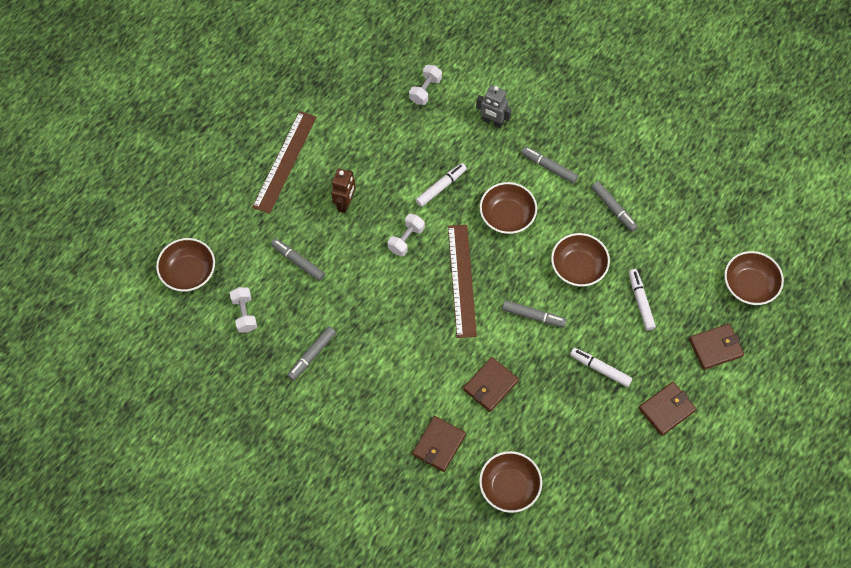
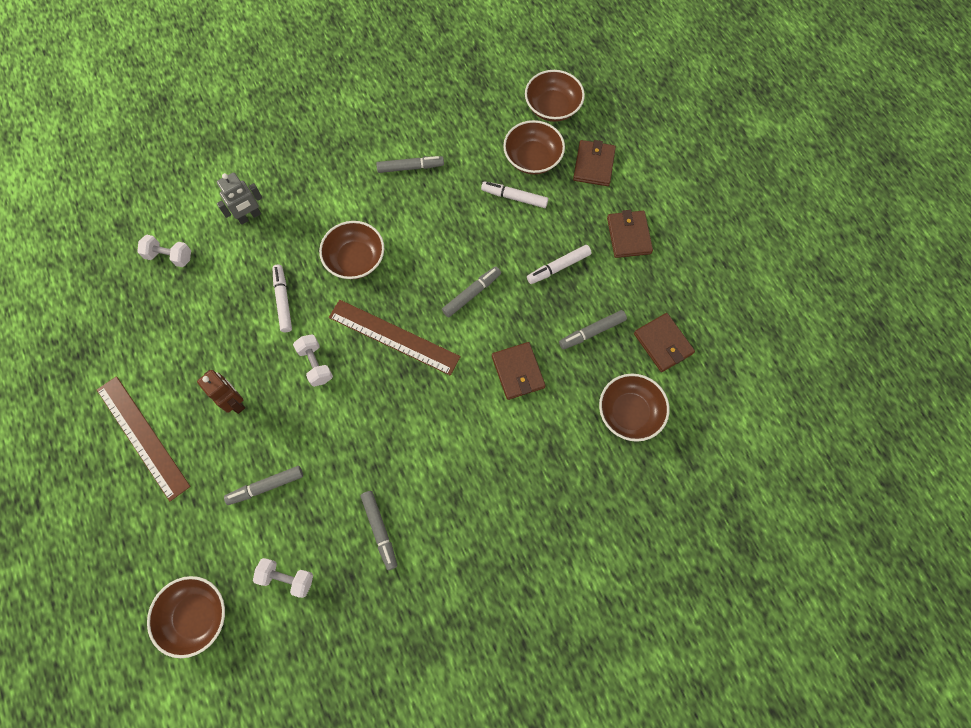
camera: 60 degrees left, 5 degrees up
white dumbbell [409,65,442,105] -> white dumbbell turned 45 degrees counterclockwise [137,235,191,267]
brown wallet [412,416,466,472] -> brown wallet moved to [634,313,695,372]
grey marker [521,147,578,184] -> grey marker moved to [559,310,627,349]
brown bowl [551,233,610,287] -> brown bowl moved to [503,120,565,174]

